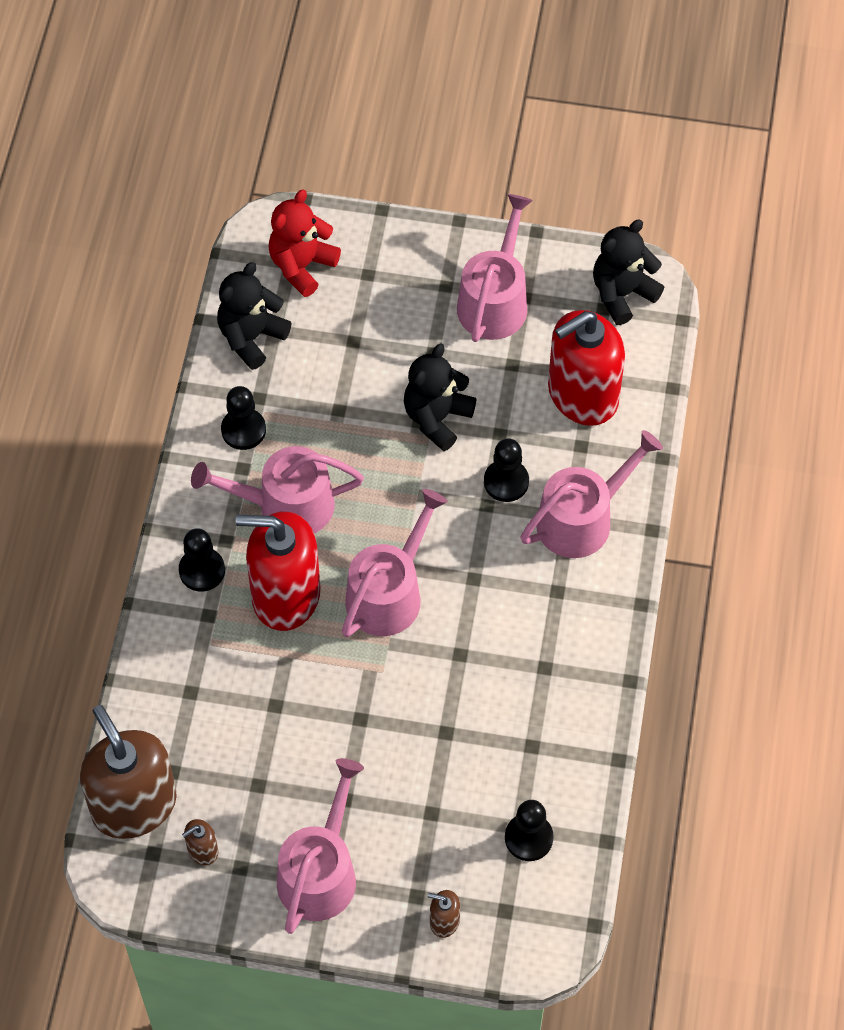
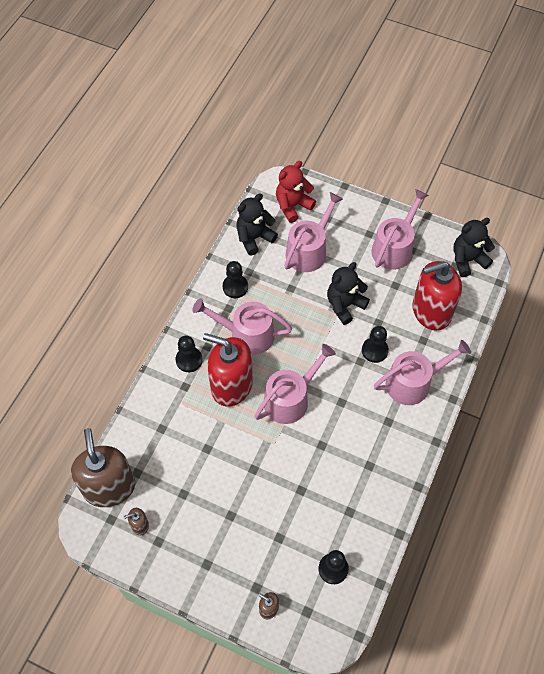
camera: 15 degrees right, 0 degrees up
pink watering can [277,758,364,934] -> pink watering can moved to [284,192,343,272]

